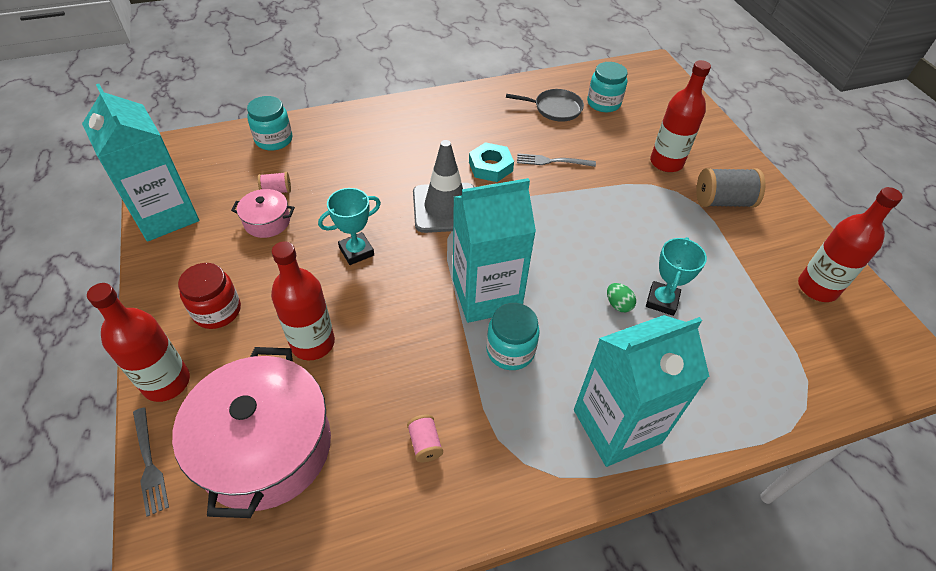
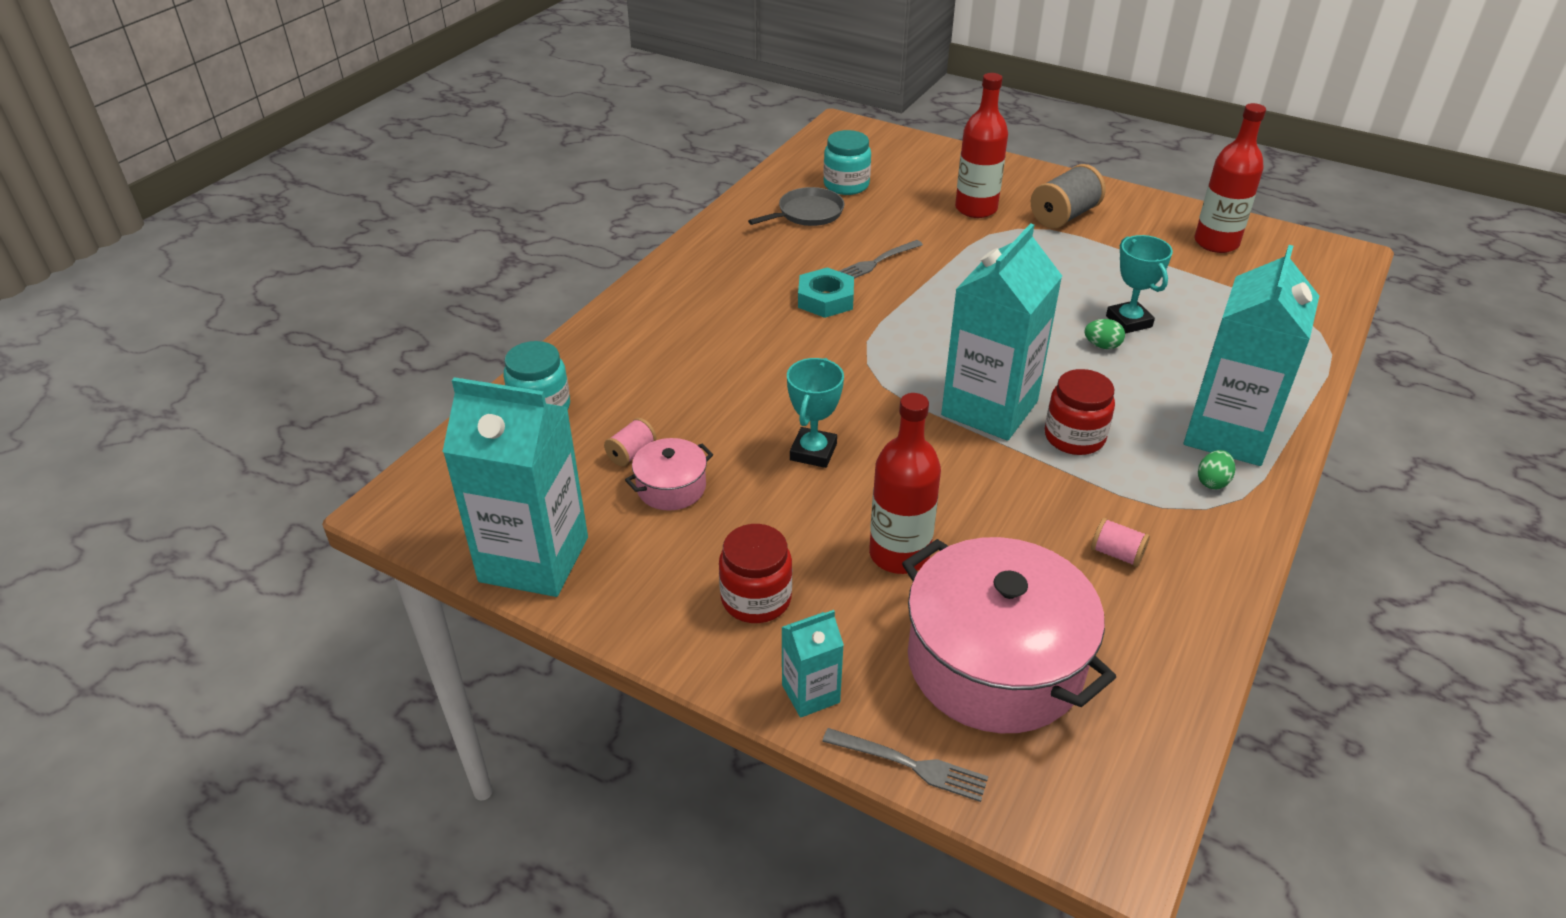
camera: 40 degrees left, 10 degrees down
red bottle [87,283,190,402] -> turquoise carton [782,610,844,718]
grey traffic cone [413,140,474,233] -> none
turquoise jar [486,303,540,370] -> red jar [1045,369,1115,455]
none -> green egg [1198,450,1235,489]

